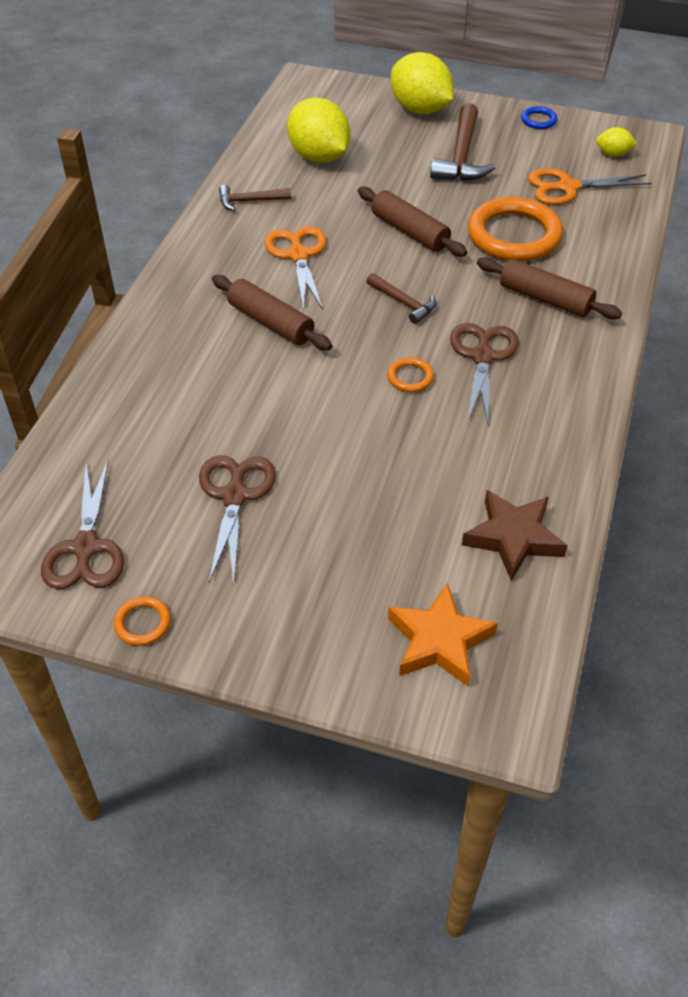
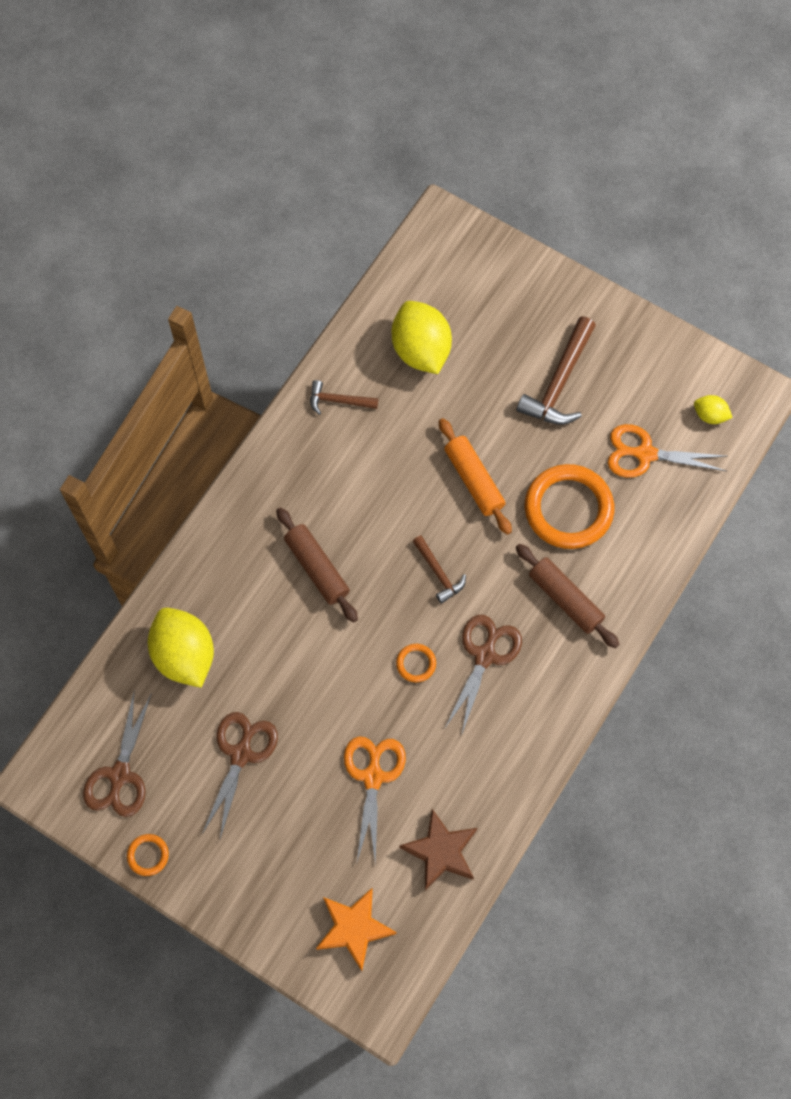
camera: 15 degrees right, 20 degrees up
orange scissors [264,226,327,311] -> orange scissors moved to [344,736,406,864]
brown rolling pin [358,187,467,257] -> orange rolling pin [439,418,512,535]
yellow lemon [391,52,453,114] -> yellow lemon moved to [148,608,214,688]
blue ring [521,106,558,129] -> none

